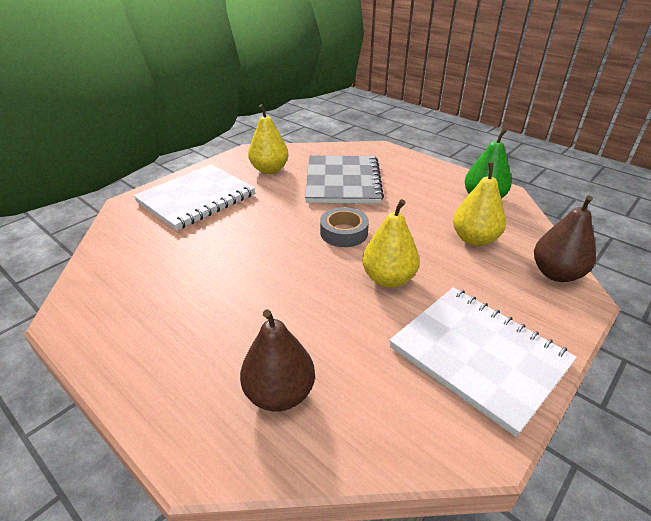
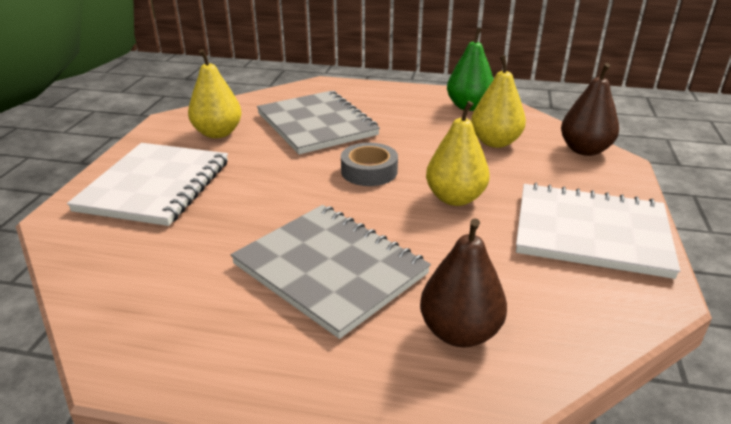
camera: 30 degrees left, 5 degrees down
none -> grey notebook [231,205,431,339]

